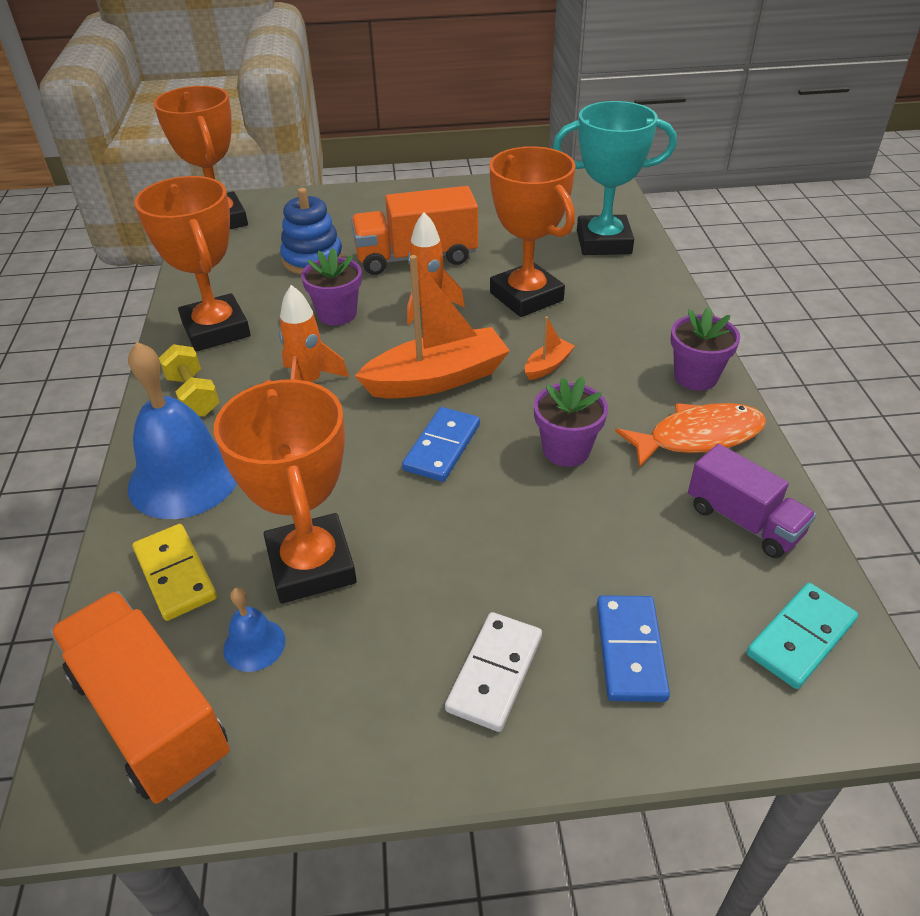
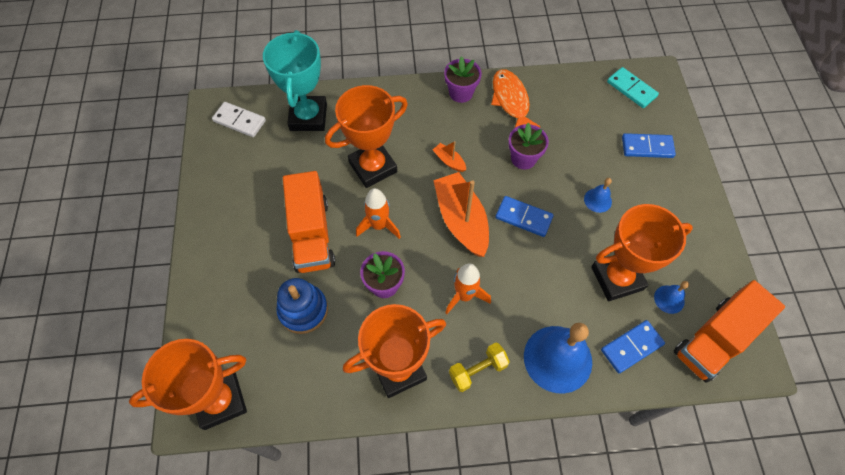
camera: 90 degrees left, 20 degrees up
yellow domino [132,524,217,621] -> blue domino [601,320,665,373]
white domino [445,612,542,732] -> white domino moved to [212,102,266,137]
purple truck [688,444,816,558] -> none
none -> blue bell [584,178,612,213]

